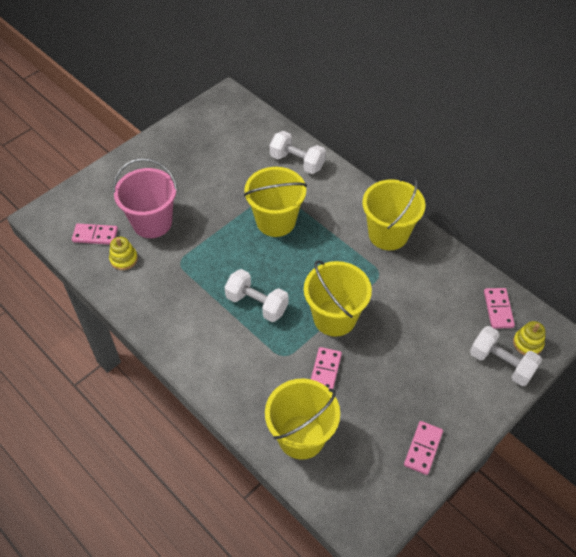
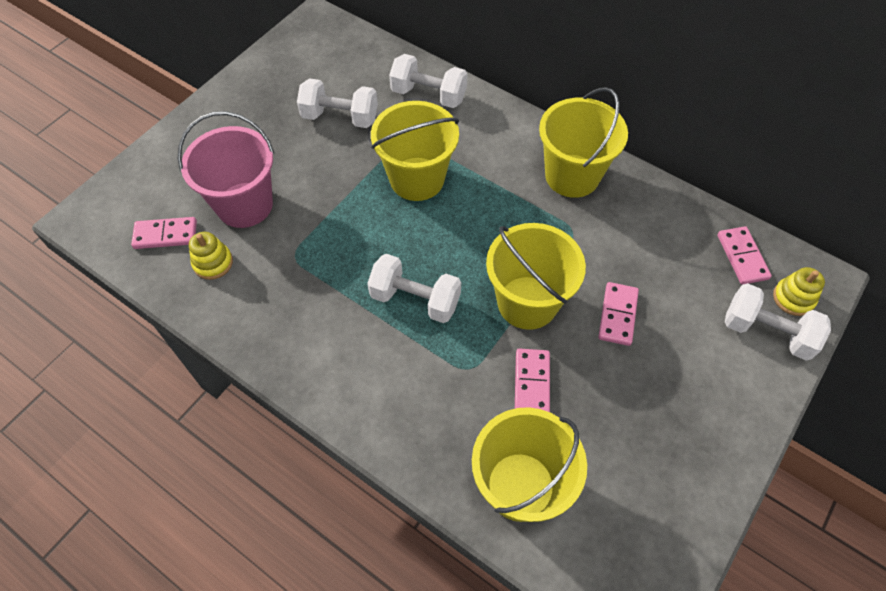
camera: 10 degrees left, 5 degrees up
pink domino [404,421,443,475] -> pink domino moved to [598,282,639,346]
none -> white dumbbell [297,78,378,128]

